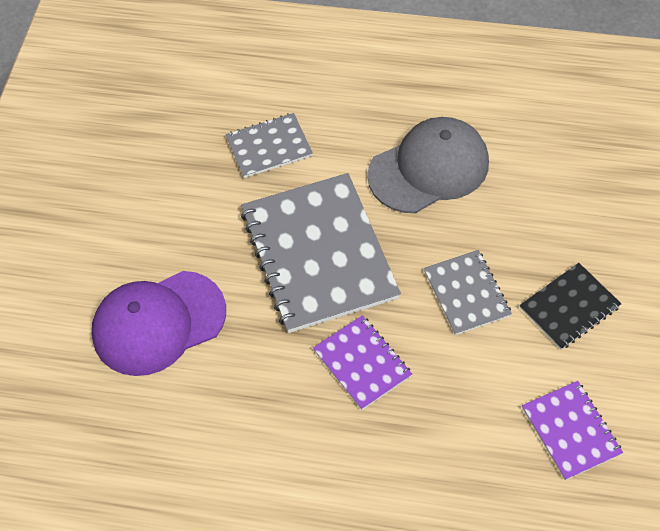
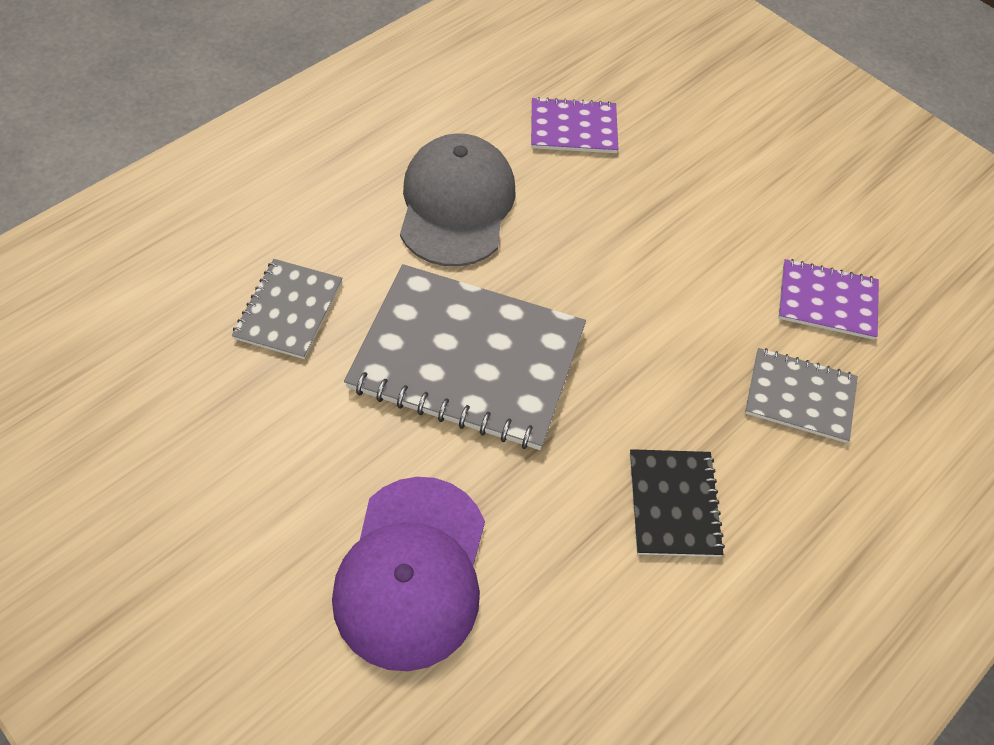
camera: 60 degrees left, 0 degrees up
purple notebook [313,315,412,410] -> purple notebook moved to [531,97,619,153]
grey notebook [424,250,512,335] -> grey notebook moved to [745,348,858,443]
black notebook [520,263,621,350] -> black notebook moved to [630,449,725,557]

